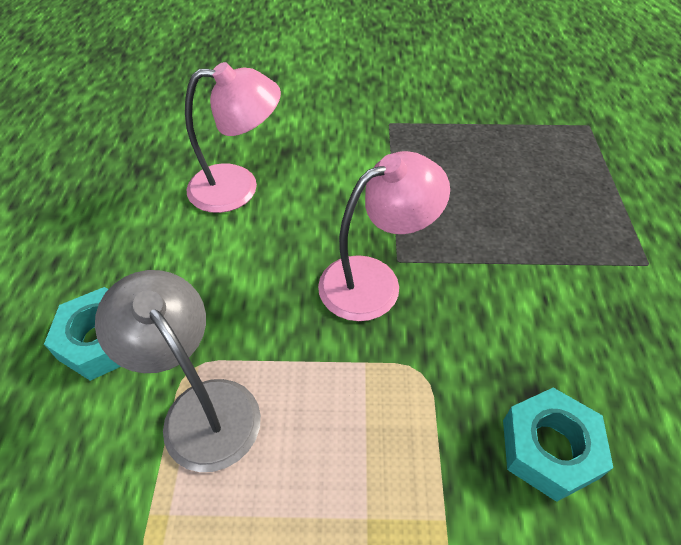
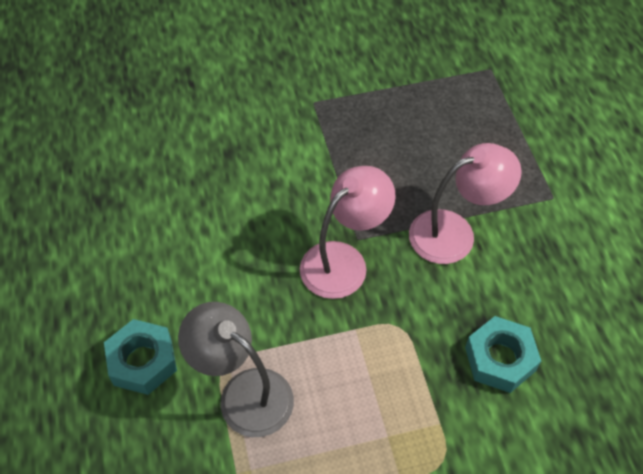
camera: 15 degrees left, 5 degrees up
pink lamp [185,62,281,213] -> pink lamp moved to [409,143,522,264]

